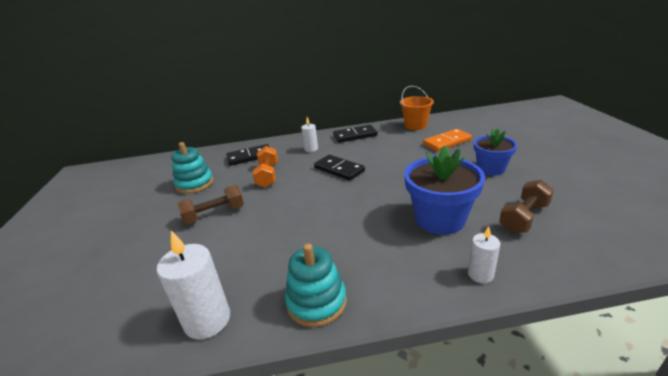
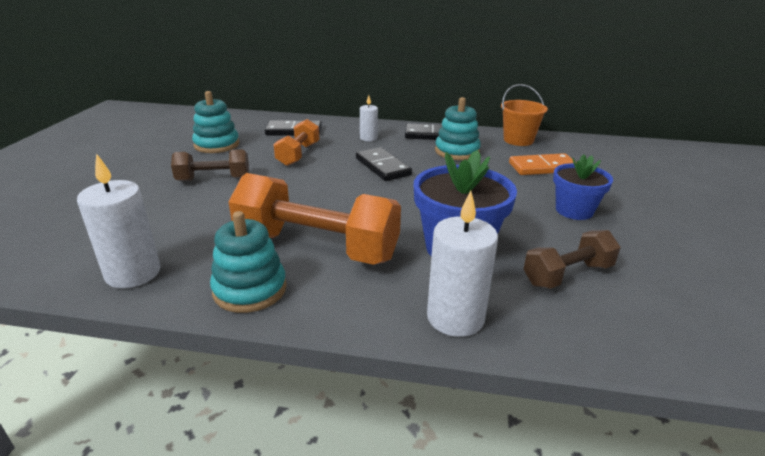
camera: 15 degrees right, 0 degrees up
white candle [468,226,500,283] -> white candle [427,191,498,337], size x1.77
none -> orange dumbbell [228,173,401,265]
none -> turquoise stacking toy [435,97,481,160]

